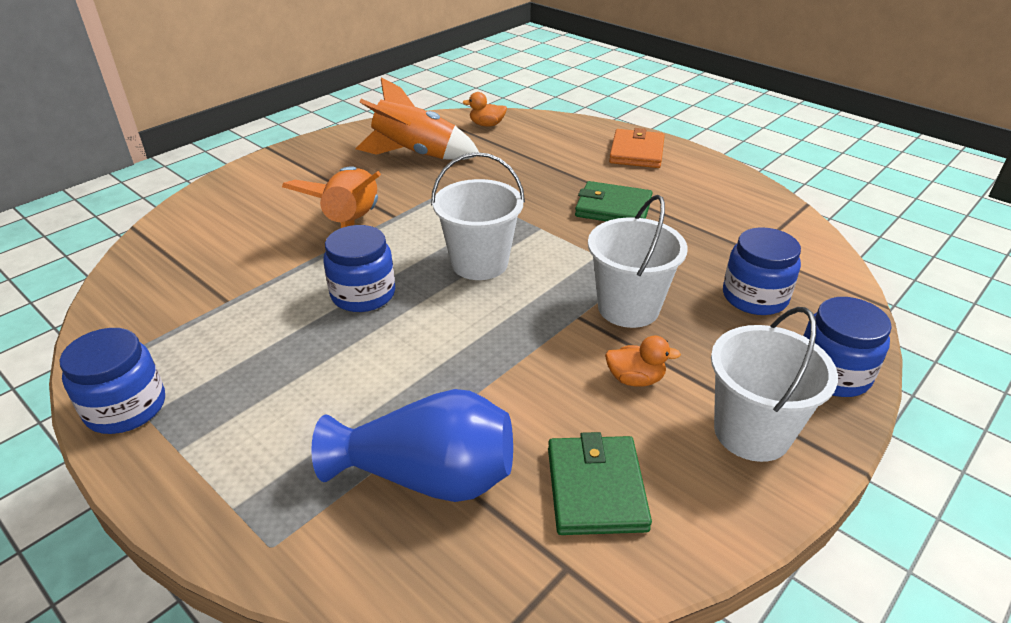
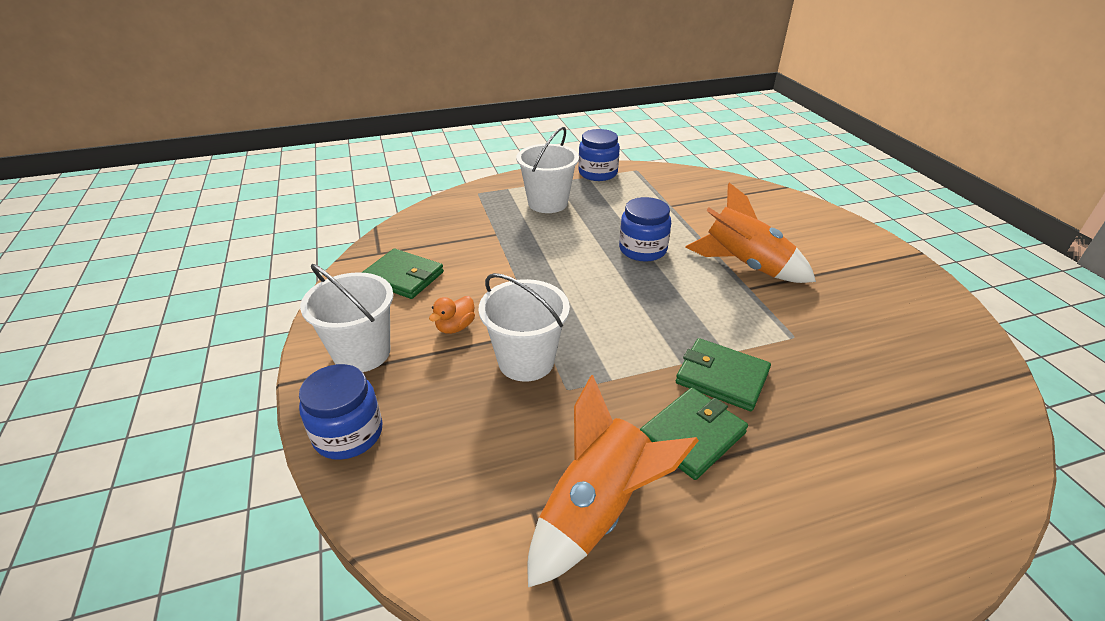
camera: 120 degrees right, 0 degrees up
blue vase [311,389,513,502] -> none
orange rocket [355,77,479,160] -> orange rocket moved to [528,375,699,587]
white bucket [431,152,525,280] -> white bucket moved to [516,127,579,213]
orange duck [462,92,507,127] -> none
orange wallet [609,128,665,168] -> none
blue jar [723,227,801,315] -> none
none -> green wallet [676,338,771,411]

